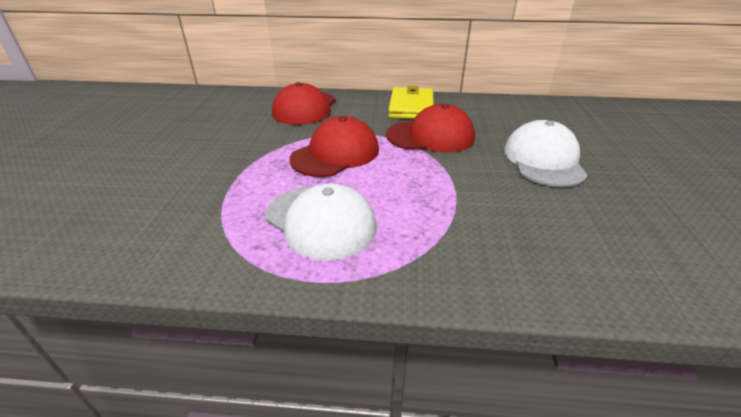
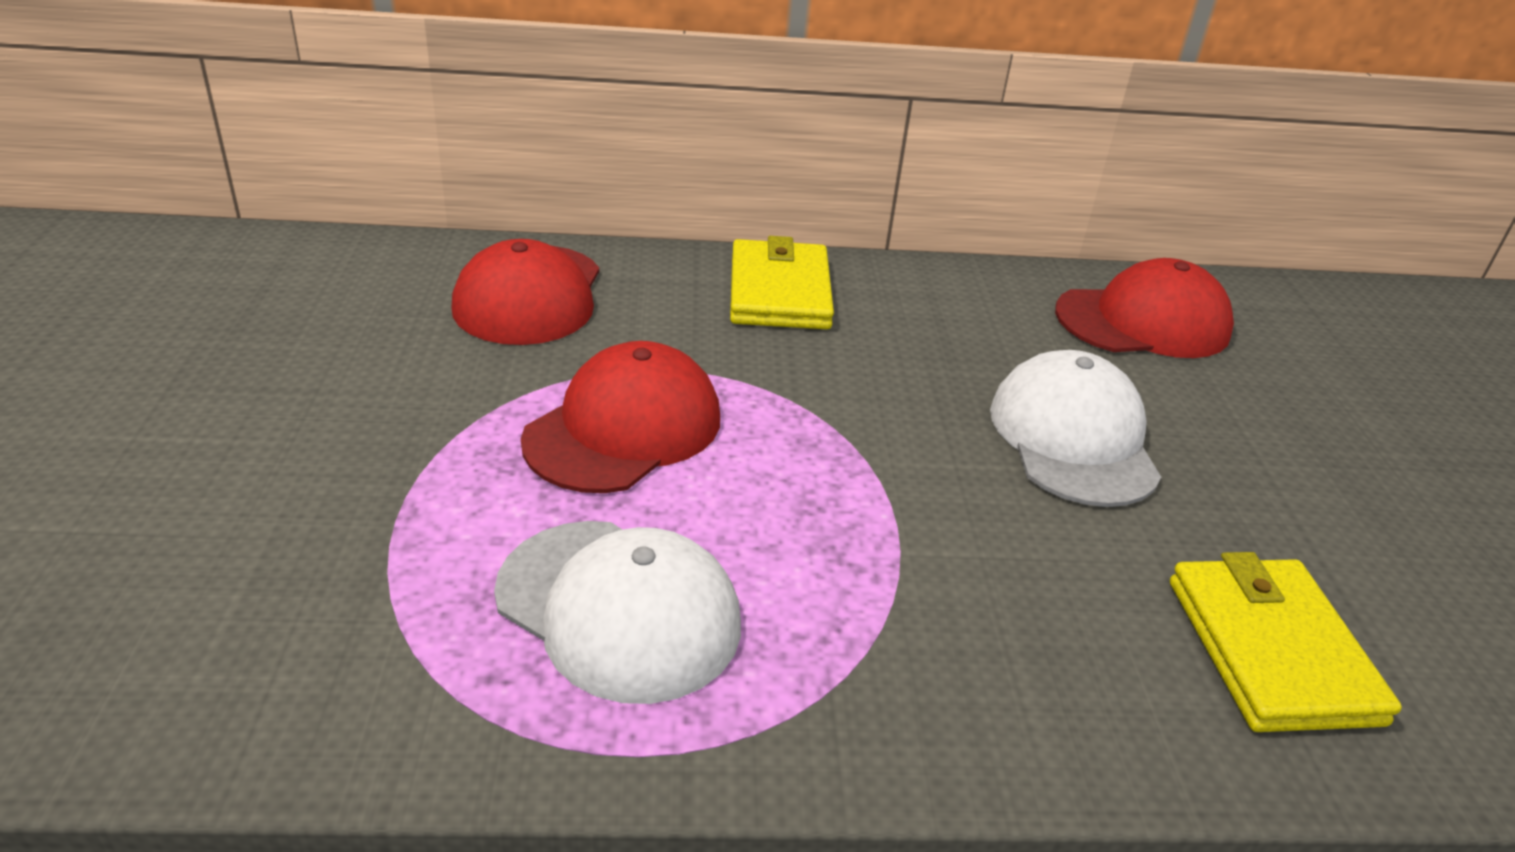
camera: 10 degrees left, 0 degrees up
red cap [386,104,475,152] -> red cap moved to [1055,258,1234,358]
none -> yellow wallet [1170,552,1402,732]

